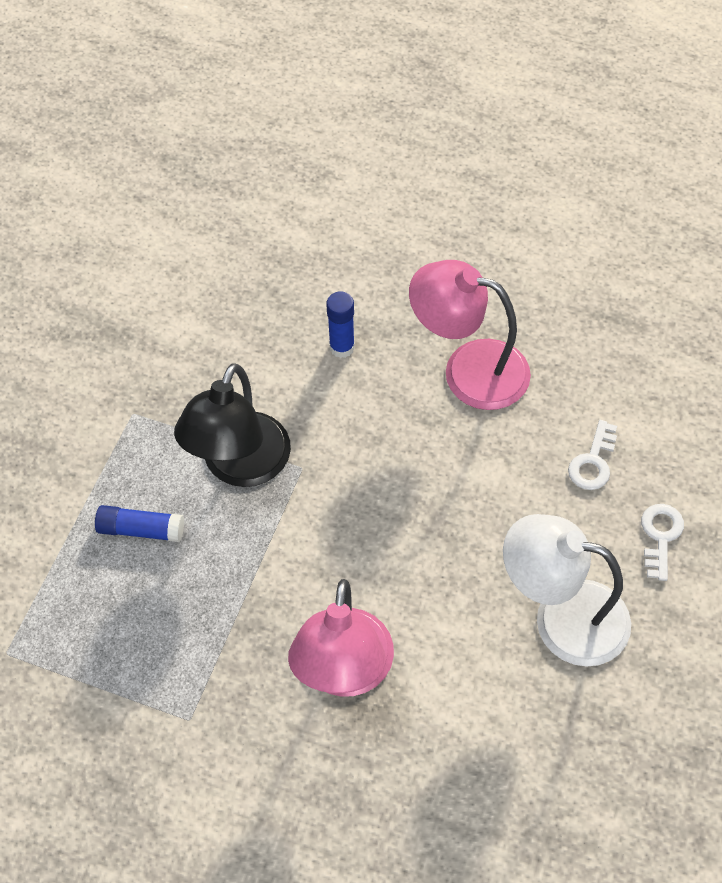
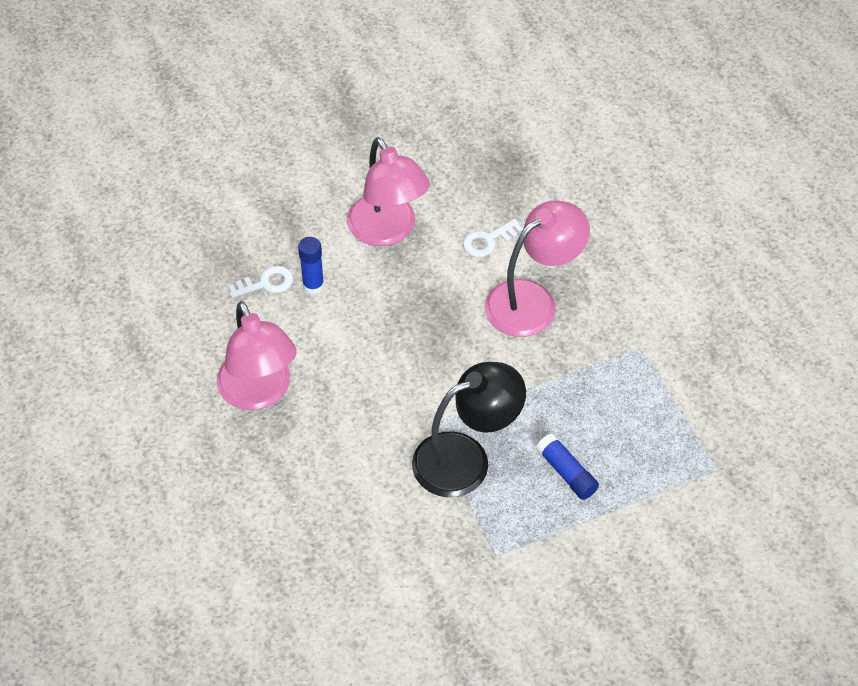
camera: 135 degrees left, 5 degrees down
blue glue stick [326,291,355,358] -> blue glue stick moved to [298,237,324,295]
white lamp [503,514,631,667] -> pink lamp [347,137,430,246]
white key [641,504,684,581] -> white key moved to [463,219,523,257]

